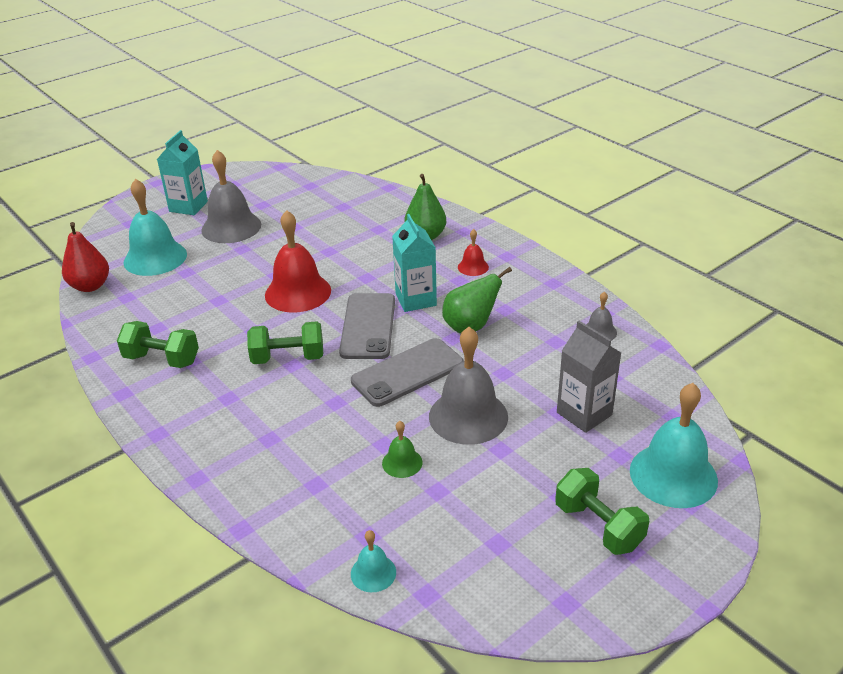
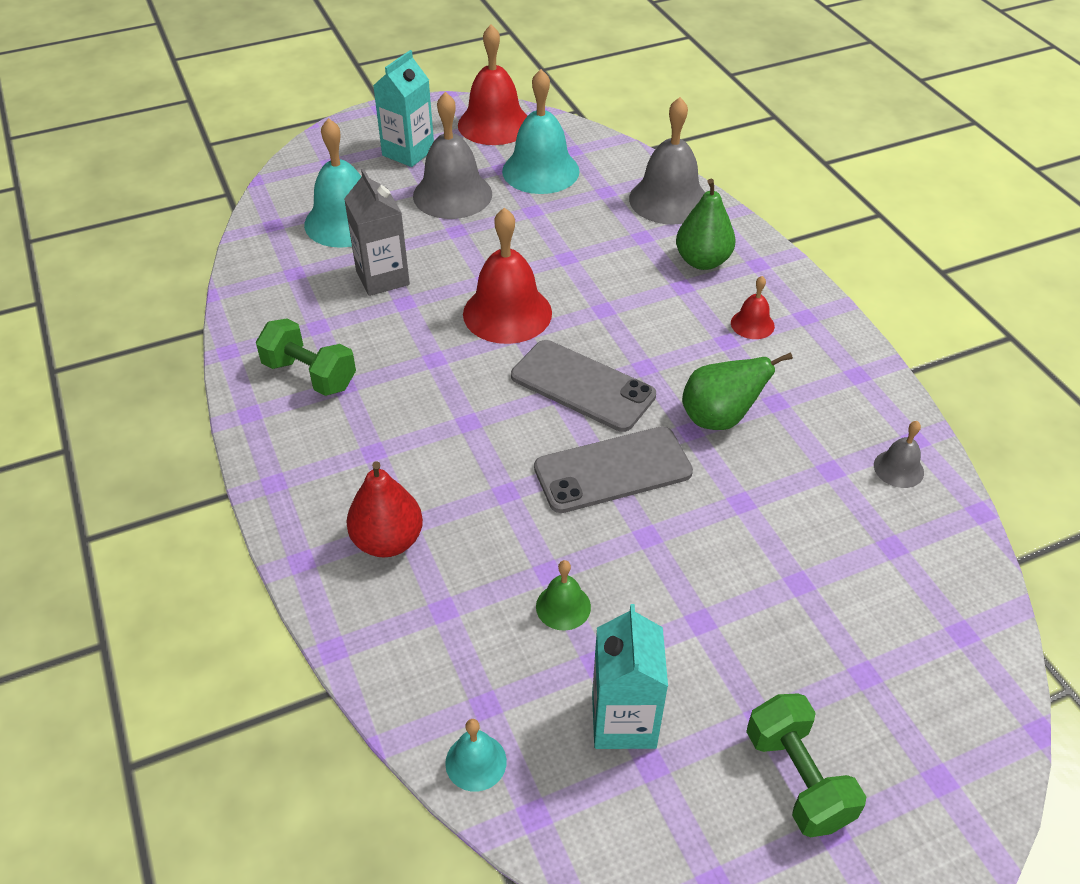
camera: 15 degrees right, 10 degrees up
red pear [62,222,109,292] -> red pear moved to [346,461,423,557]
green dumbbell [247,321,323,364] -> none
grey phone [339,293,395,359] -> grey phone turned 75 degrees counterclockwise [511,340,656,432]
turquoise carton [392,214,437,312] -> turquoise carton moved to [592,604,668,749]
grey bell [429,327,508,445] -> grey bell moved to [629,97,705,225]
grey carton [557,321,621,433] -> grey carton moved to [344,168,410,296]
turquoise bell [630,383,718,508] -> turquoise bell moved to [502,69,580,194]
none -> red bell [458,25,527,145]

